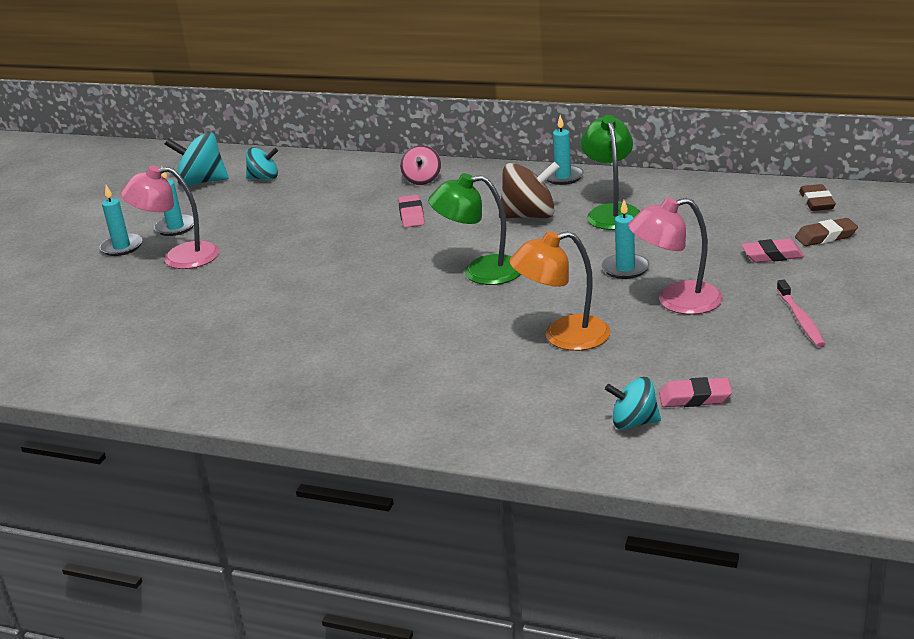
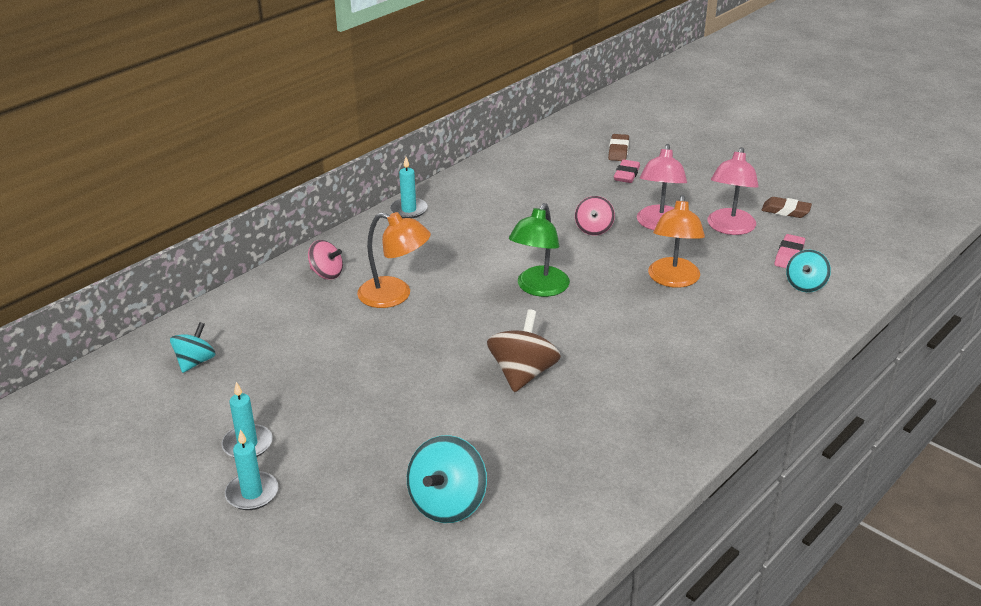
camera: 70 degrees left, 5 degrees up
pink lamp [121,165,220,269] -> pink lamp moved to [707,147,759,235]
turquoise spinning top [165,132,229,186] -> turquoise spinning top moved to [407,435,487,523]
pink eraser [398,195,425,228] -> orange lamp [357,212,431,308]
brown spinning top [499,162,560,218] -> brown spinning top moved to [487,309,561,392]
green lamp [581,115,640,230] -> none
turquoise candle [601,200,650,279] -> pink spinning top [575,196,615,235]
pink toothbrush [777,280,825,347] -> none
brown eraser [799,184,836,211] -> brown eraser moved to [762,197,812,218]

